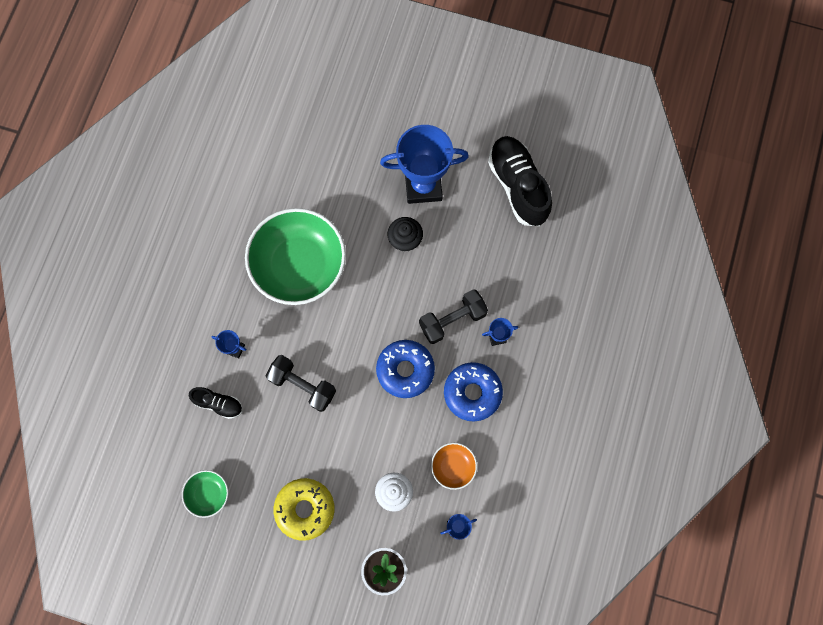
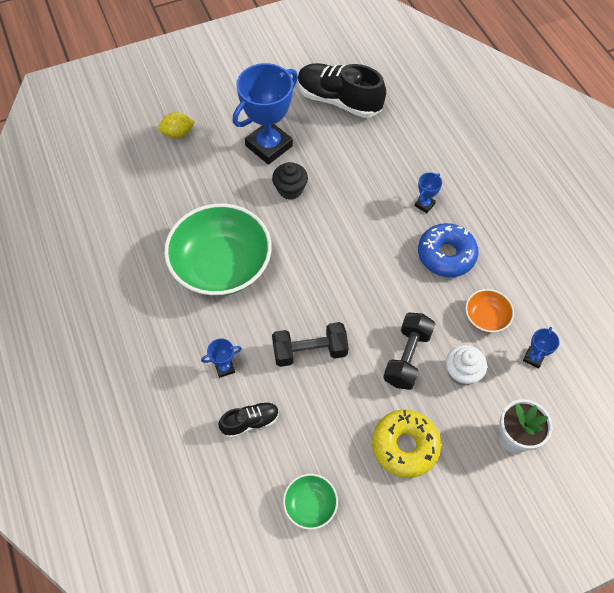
camera: 40 degrees left, 15 degrees down
blue donut [376,340,435,398] -> none
black dumbbell [419,289,488,344] -> black dumbbell moved to [383,313,435,390]
none -> yellow lemon [158,112,195,139]

